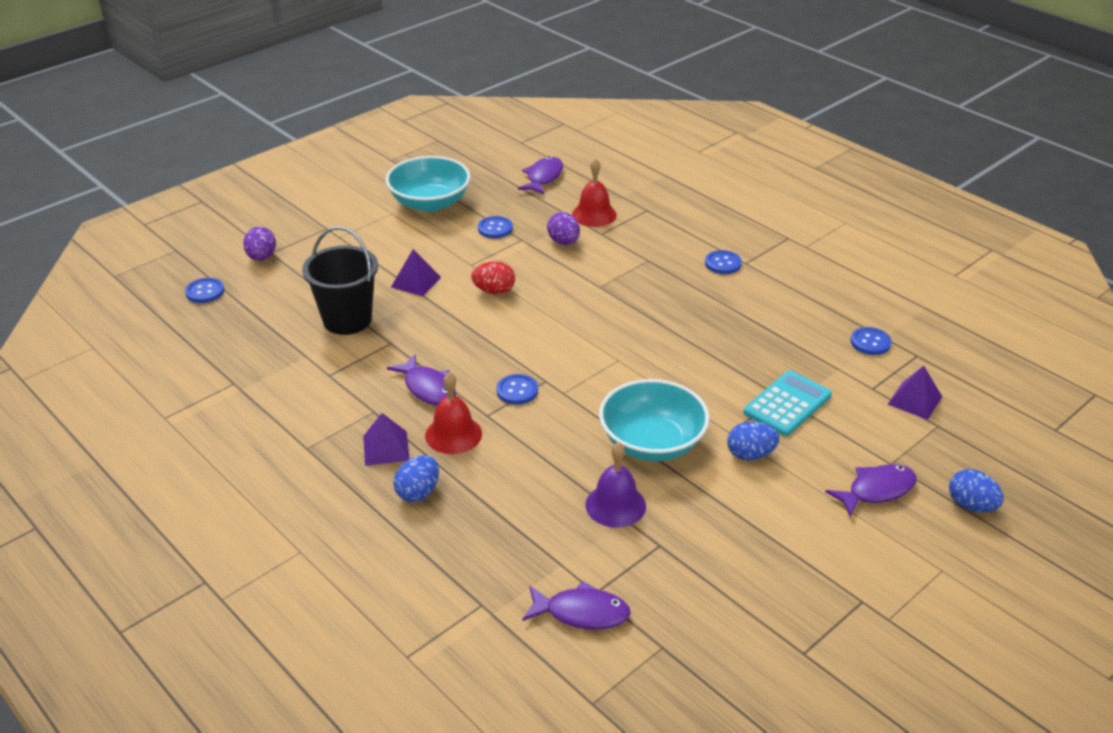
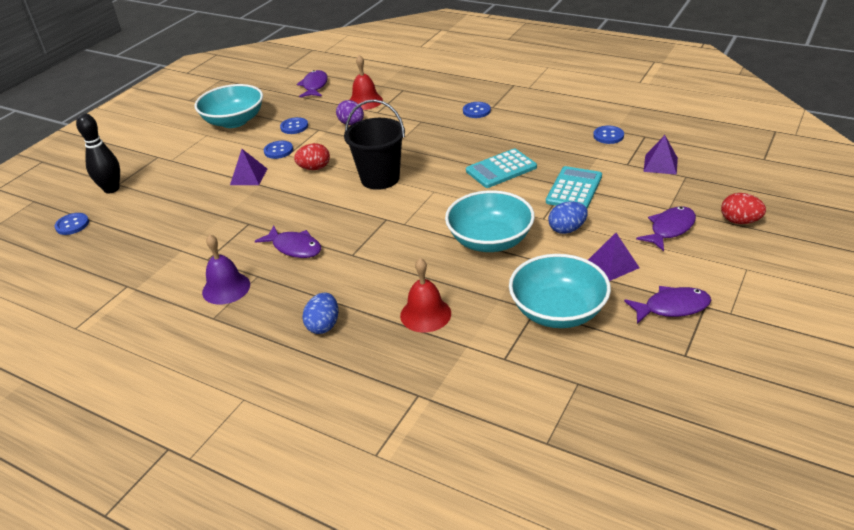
camera: 15 degrees left, 0 degrees up
purple egg [243,227,276,261] -> black bowling pin [76,113,120,193]
black bucket [302,226,378,335] -> black bucket moved to [344,99,405,190]
purple pyramid [363,413,409,466] -> purple pyramid moved to [588,233,640,281]
red bell [425,372,482,454] -> red bell moved to [400,258,451,332]
blue button [496,374,538,405] -> blue button moved to [264,141,293,159]
purple fish [522,581,631,630] -> purple fish moved to [624,286,711,324]
purple bell [585,442,646,528] -> purple bell moved to [202,234,250,305]
blue egg [949,469,1004,512] -> red egg [721,193,766,224]
none -> turquoise calculator [466,149,537,188]
none -> turquoise bowl [509,254,611,328]

